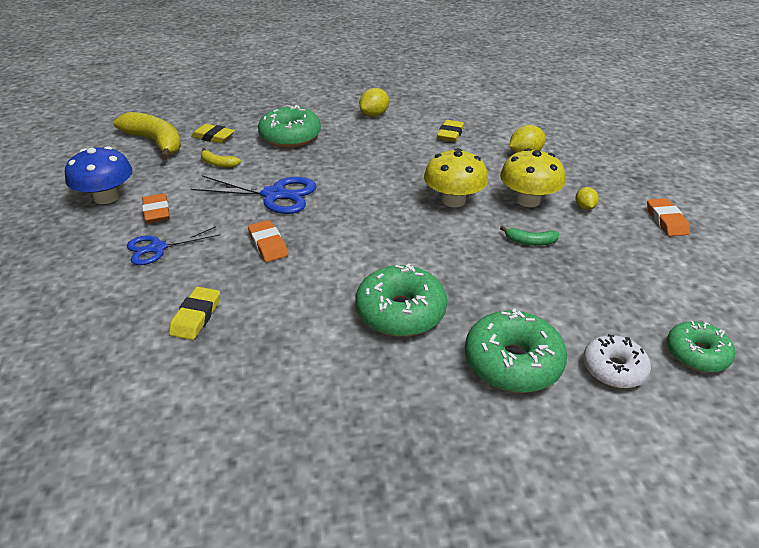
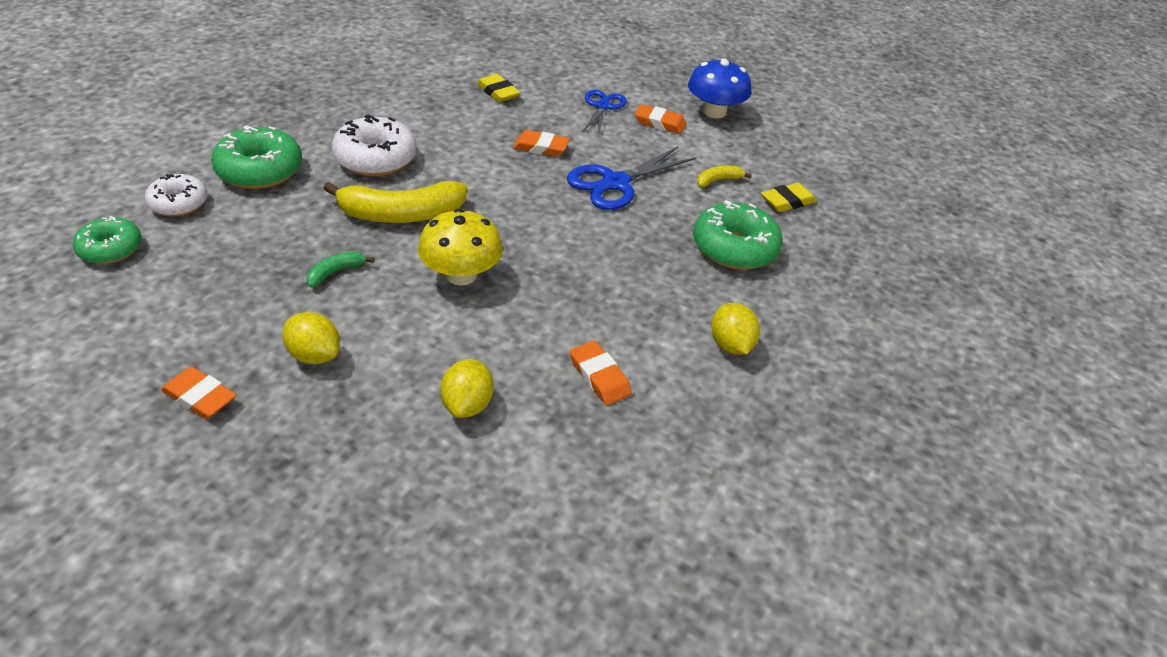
camera: 125 degrees right, 5 degrees up
yellow banana [113,112,181,160] -> yellow banana moved to [323,181,467,223]
green donut [355,264,447,336] -> white donut [332,114,417,176]
yellow eraser [437,120,464,142] -> orange eraser [570,340,632,405]
yellow mushroom [500,148,565,207] -> none
yellow lemon [575,187,599,210] -> yellow lemon [283,312,340,364], size x1.58

